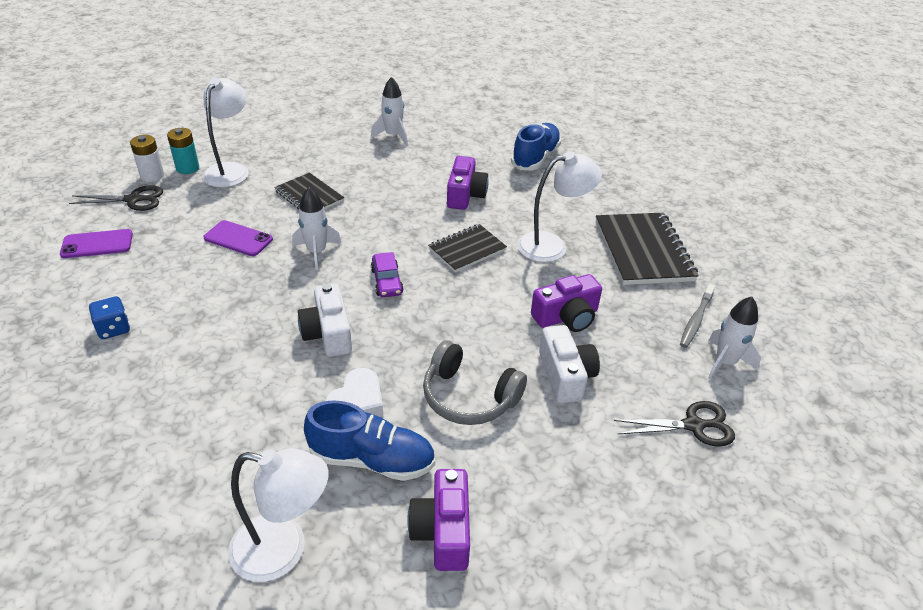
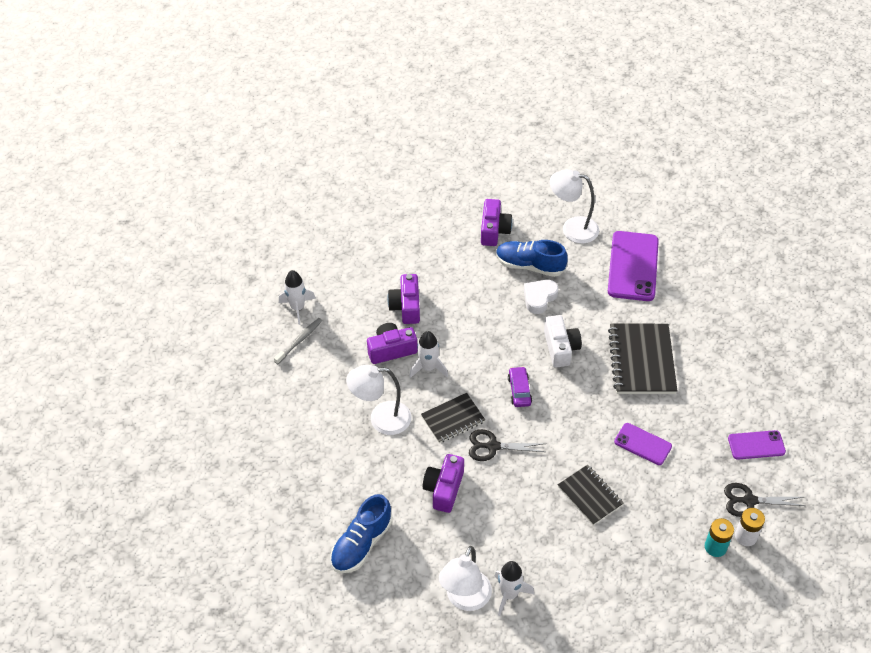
camera: 170 degrees left, 10 degrees up
blue dice [89,296,130,339] -> none
white lamp [202,77,249,188] -> white lamp moved to [439,546,492,611]
white rocket [292,187,341,270] -> white rocket moved to [409,331,448,378]
grey headphones [423,340,527,425] -> none
white camera [539,325,600,403] -> purple camera [387,274,420,324]
black notebook [596,213,699,285] -> black notebook moved to [608,324,678,394]
black scissors [614,401,735,447] -> black scissors moved to [469,429,546,461]
none -> purple phone [608,231,659,301]

